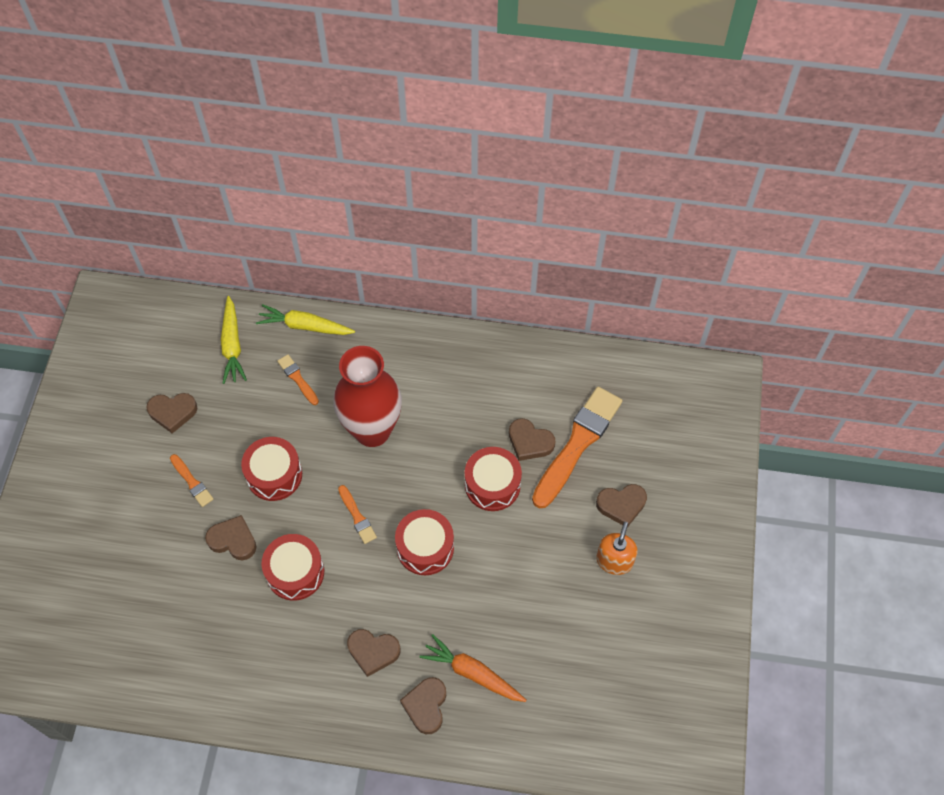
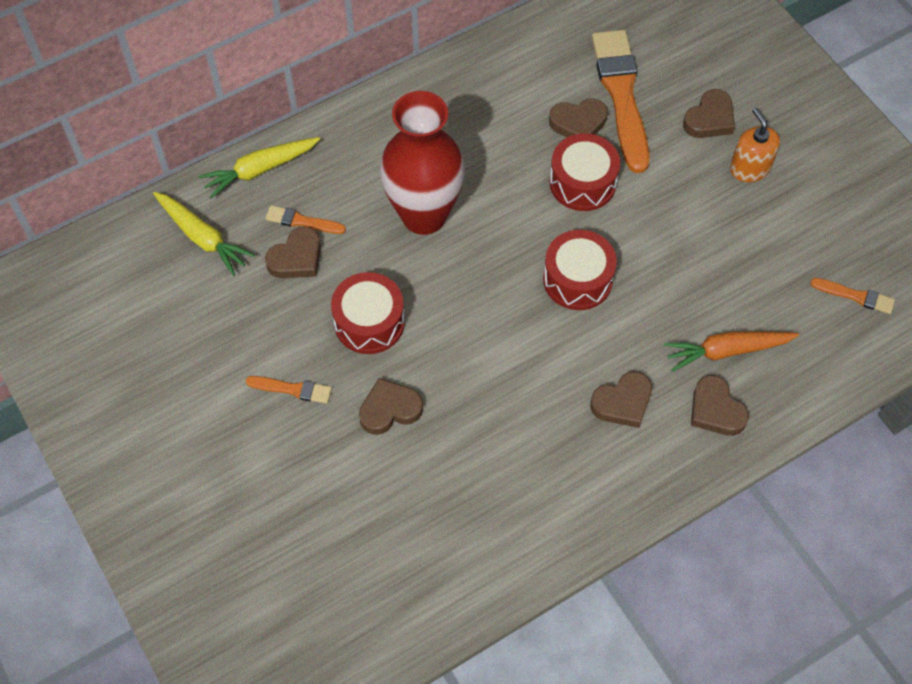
camera: 40 degrees left, 0 degrees up
brown heart [146,393,197,433] -> brown heart moved to [265,226,321,278]
red drum [262,534,324,601] -> none
orange brush [338,485,377,544] -> orange brush moved to [810,278,895,314]

